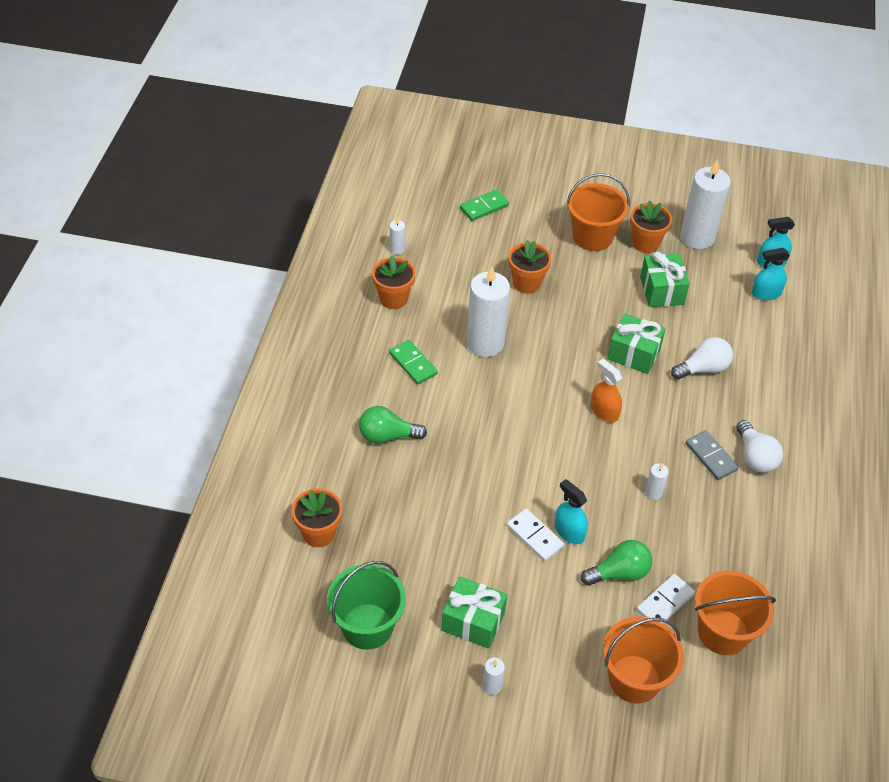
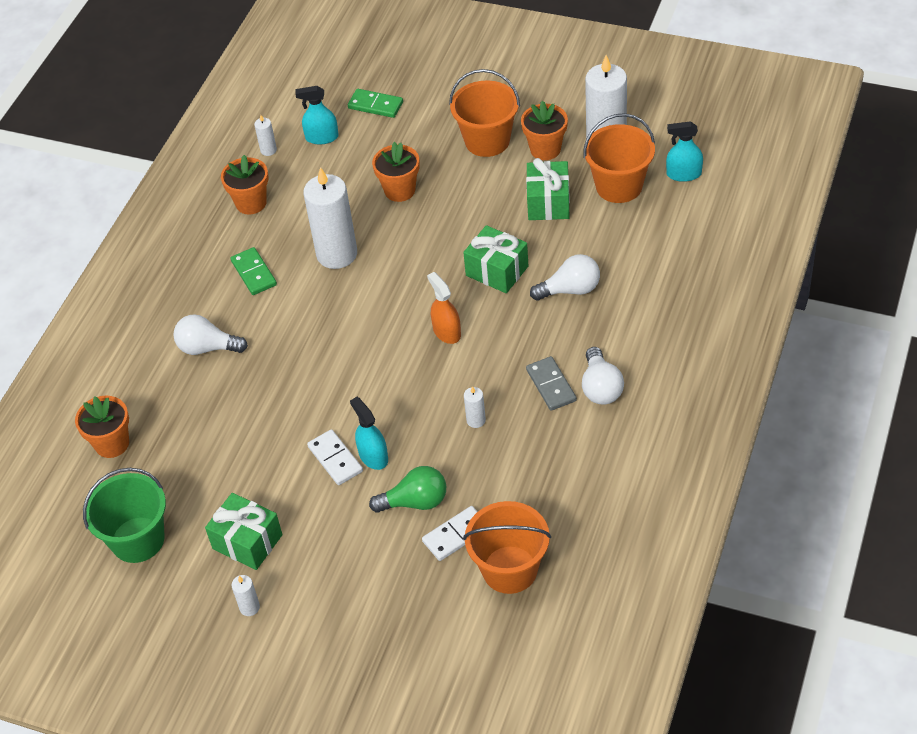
camera: 15 degrees right, 0 degrees up
green light bulb [359,406,427,444] -> white light bulb [173,314,248,355]
green domino [460,189,509,221] -> green domino turned 45 degrees clockwise [348,89,403,118]
orange bucket [603,616,684,704] -> orange bucket moved to [583,113,655,203]
turquoise spray bottle [751,248,790,300] -> turquoise spray bottle moved to [295,86,339,144]

